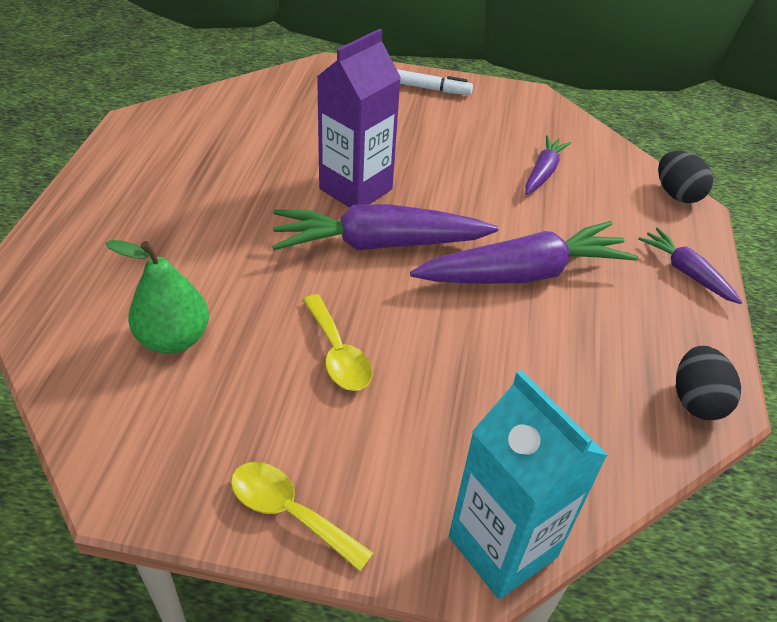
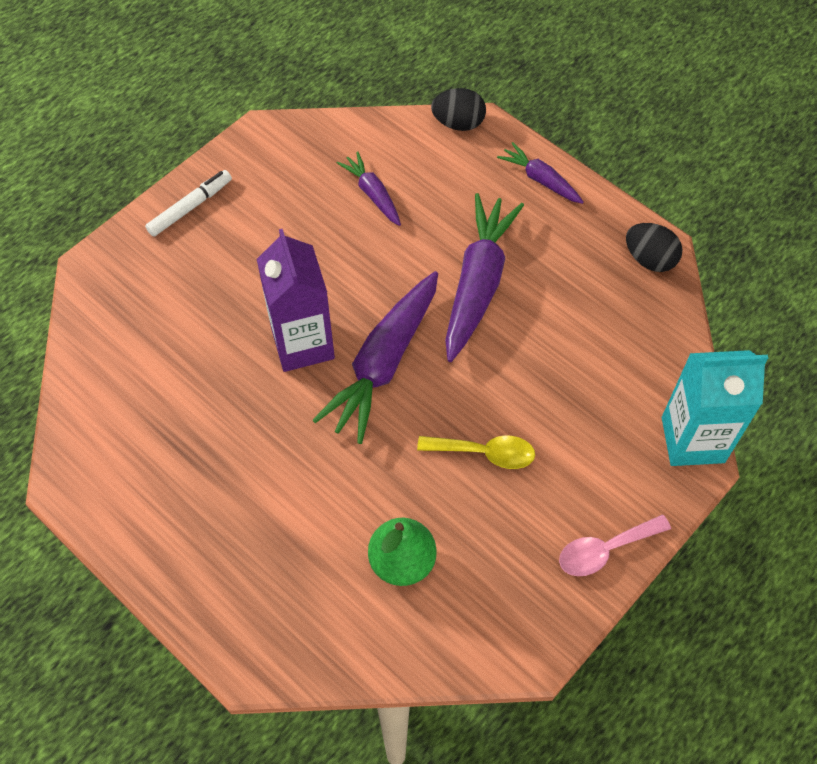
camera: 55 degrees left, 15 degrees up
yellow spoon [231,462,374,571] -> pink spoon [559,514,671,576]
purple carrot [638,228,742,304] -> purple carrot turned 45 degrees clockwise [497,142,583,204]

